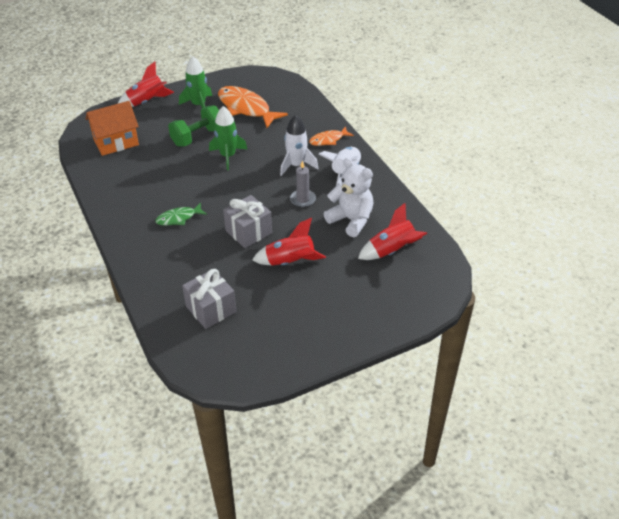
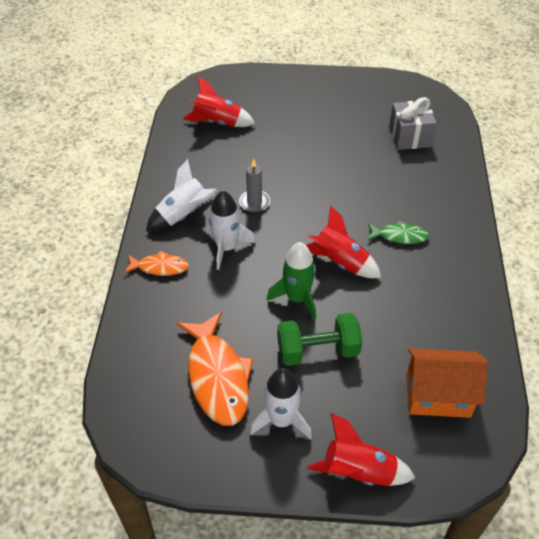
camera: 150 degrees left, 5 degrees up
green rocket [179,56,212,108] -> white rocket [249,368,312,440]
grey gift [223,195,272,248] -> none
red rocket [252,218,326,266] -> red rocket moved to [306,206,381,278]
white teddy bear [324,158,374,237] -> none

